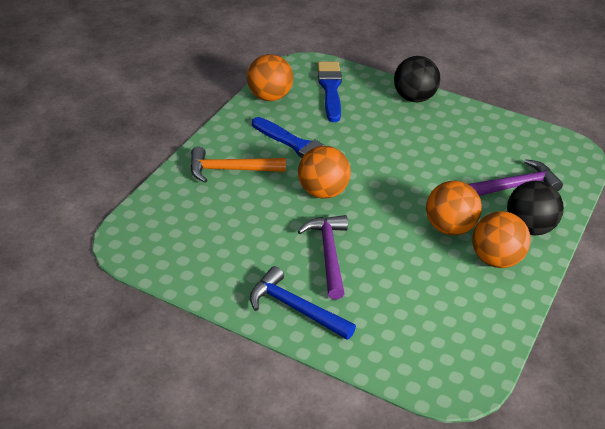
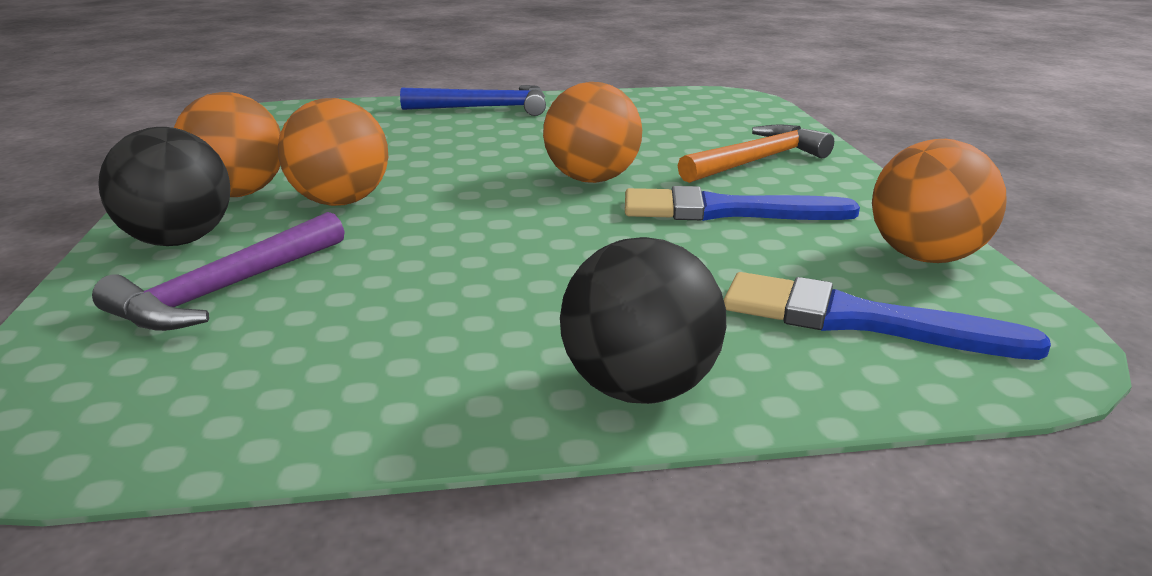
camera: 145 degrees right, 15 degrees down
purple hammer [298,215,348,300] -> none
blue brush [317,62,342,122] -> blue brush turned 150 degrees clockwise [724,272,1051,360]

